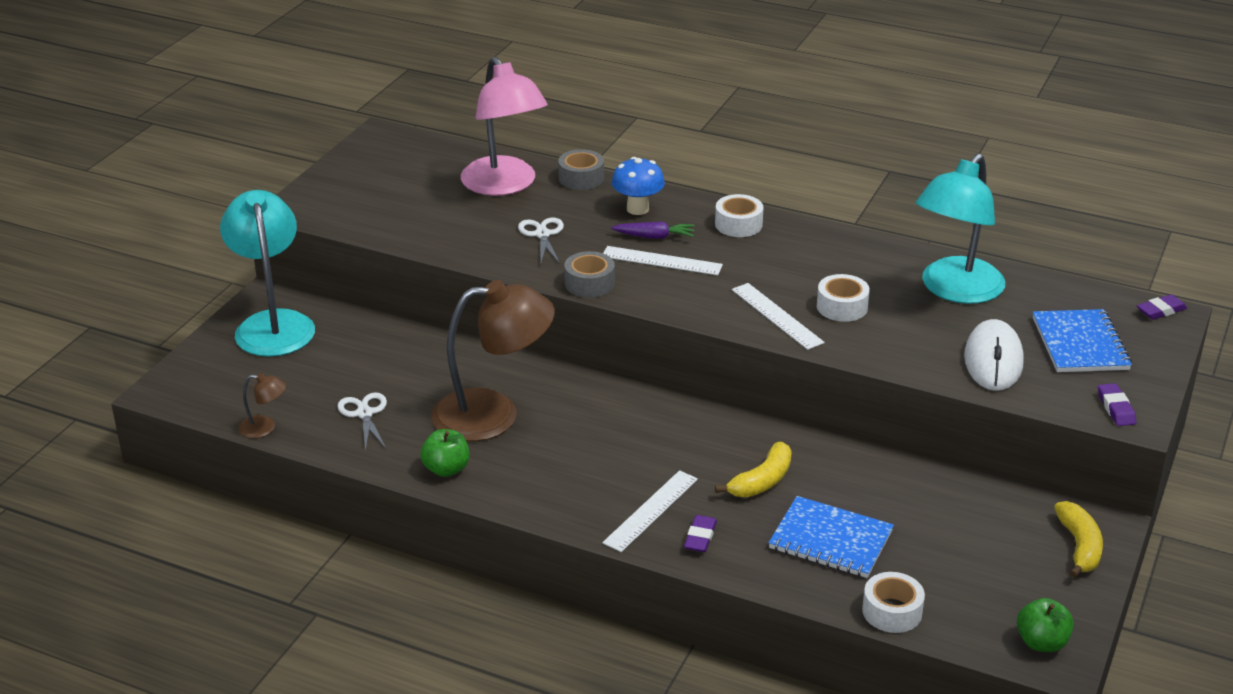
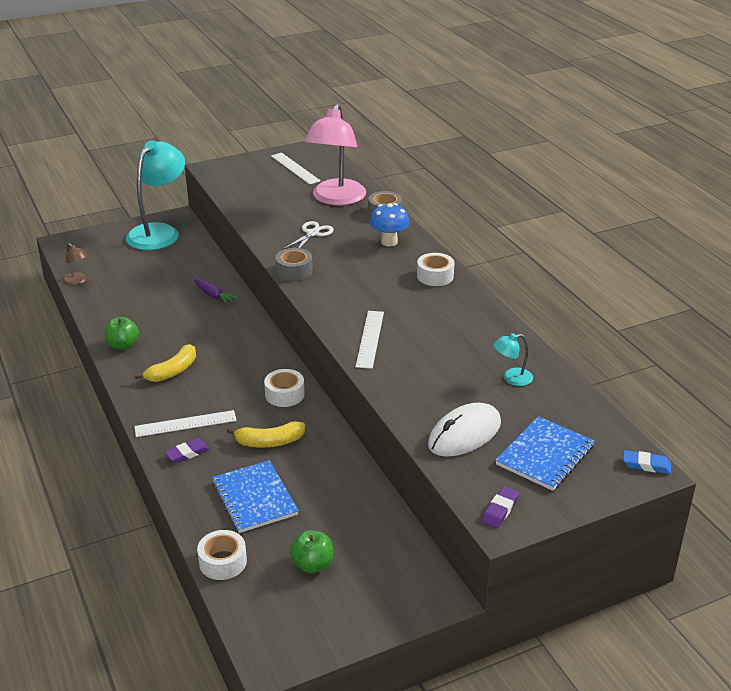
camera: 40 degrees right, 0 degrees up
white scissors [337,392,387,452] -> none
brown lamp [431,280,555,441] -> none
white ruler [603,246,723,275] -> white ruler moved to [271,153,321,185]
purple carrot [611,222,695,239] -> purple carrot moved to [194,278,239,305]
white tape [817,274,870,322] -> white tape moved to [264,369,305,407]
turquoise lamp [916,154,1005,304] -> turquoise lamp [493,333,533,386], size x0.42
green apple [1017,598,1074,652] -> green apple moved to [290,530,333,573]
yellow banana [1054,501,1103,578] -> yellow banana moved to [135,344,196,382]
purple eraser [1137,294,1187,320] -> blue eraser [623,450,671,474]

